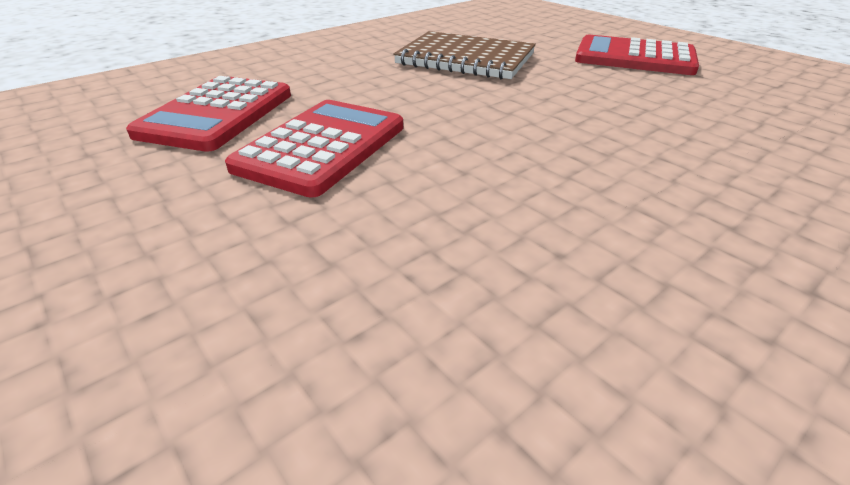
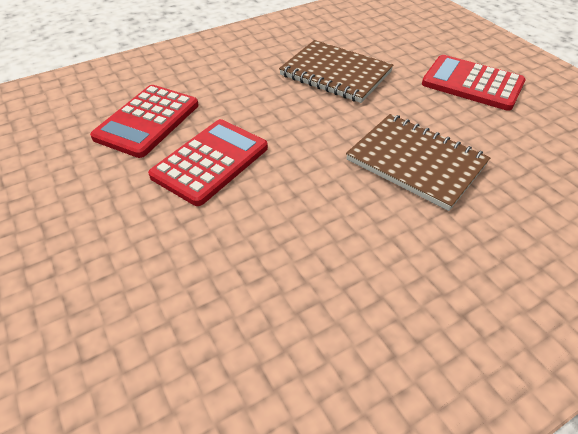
camera: 10 degrees right, 10 degrees up
none -> brown notebook [346,114,490,211]

